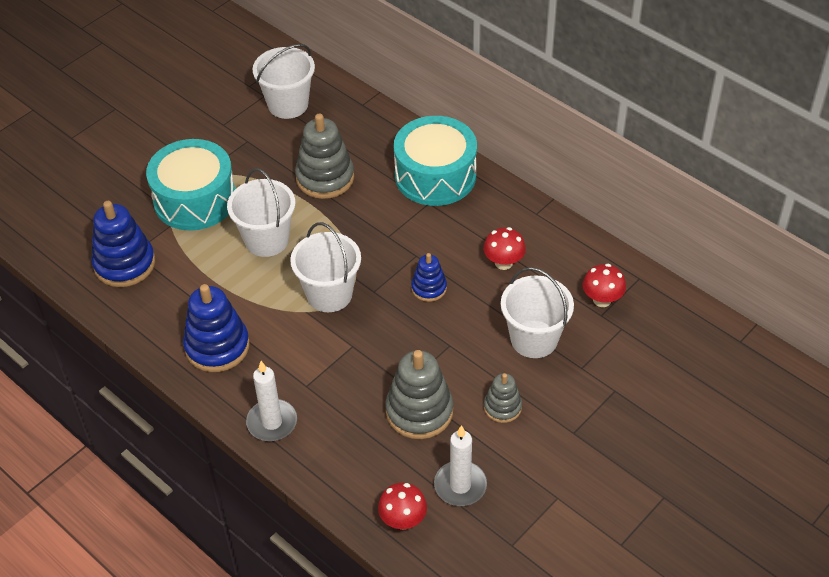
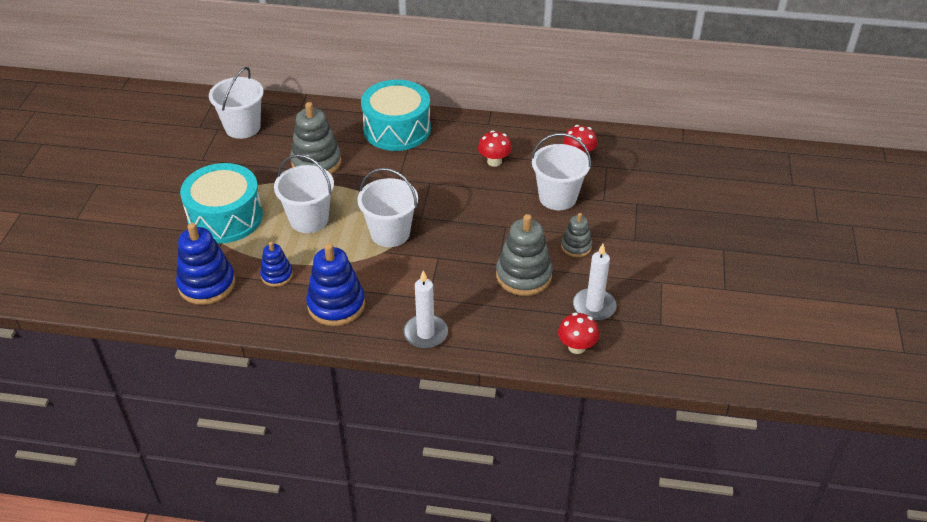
camera: 35 degrees left, 5 degrees down
blue stacking toy [411,253,447,302] -> blue stacking toy moved to [260,242,293,287]

